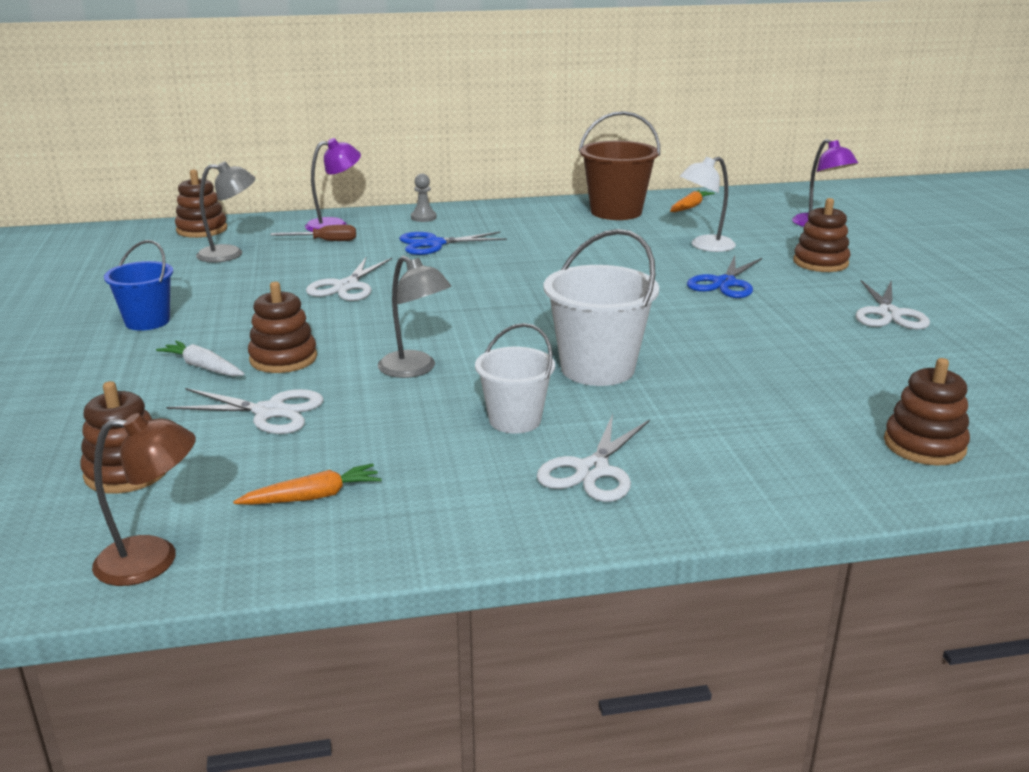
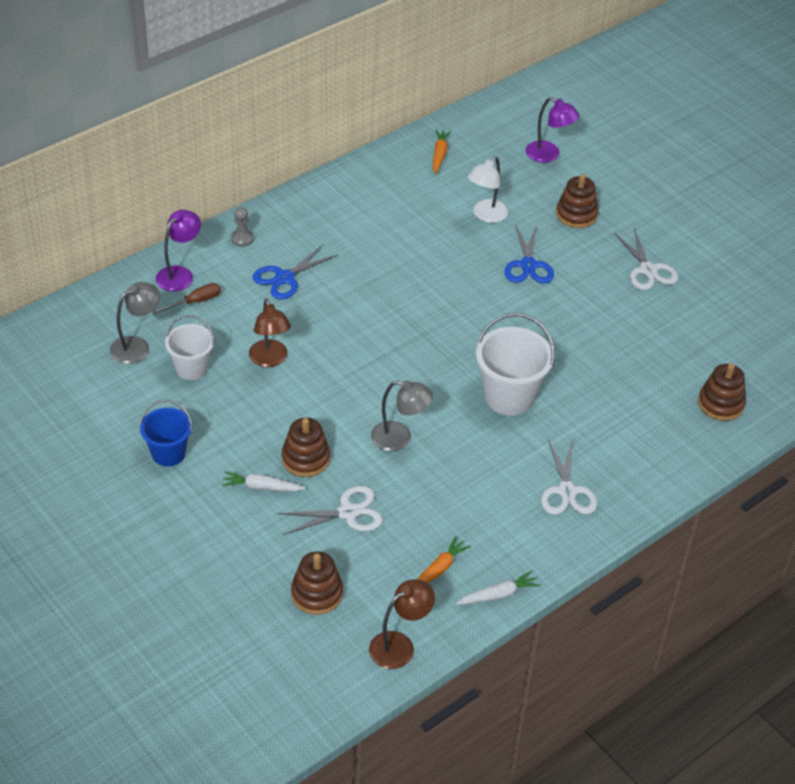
camera: 30 degrees left, 20 degrees up
brown stacking toy [175,170,227,238] -> none
white scissors [306,256,392,301] -> brown lamp [249,298,291,367]
white bucket [475,323,555,433] -> white bucket moved to [165,315,214,380]
brown bucket [579,111,660,220] -> none
none -> white carrot [456,571,540,605]

